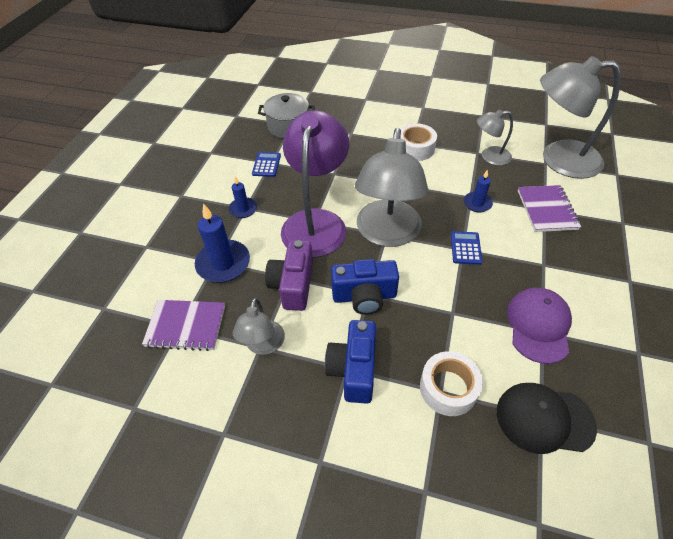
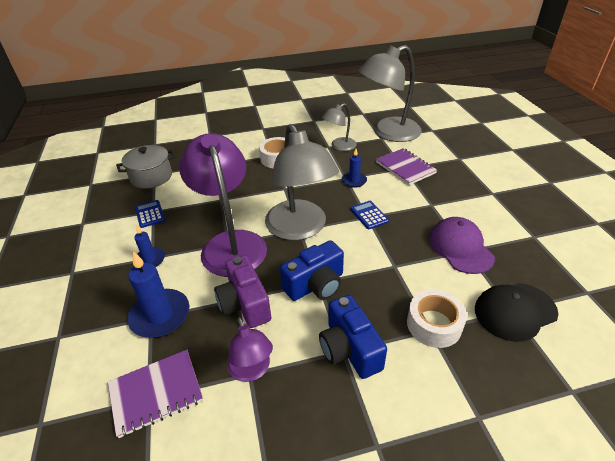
camera: 30 degrees left, 10 degrees down
grey lamp [233,298,285,355] -> purple lamp [227,317,273,382]

